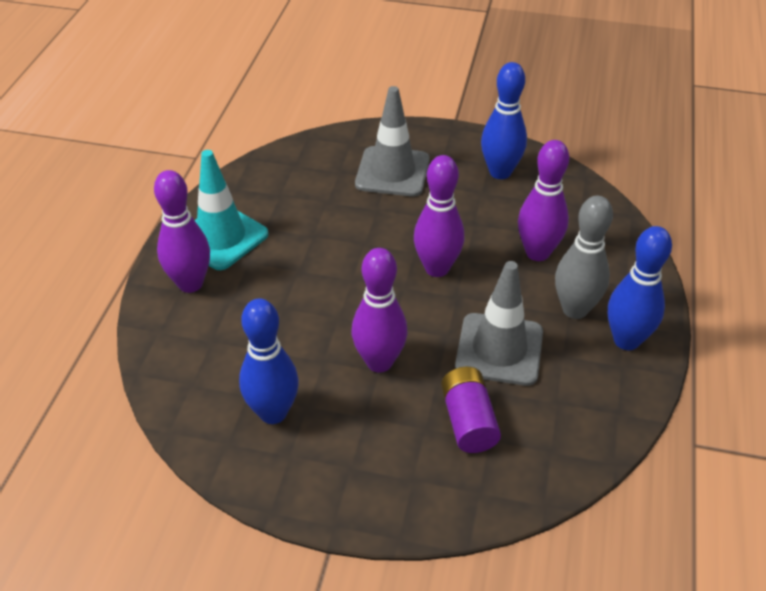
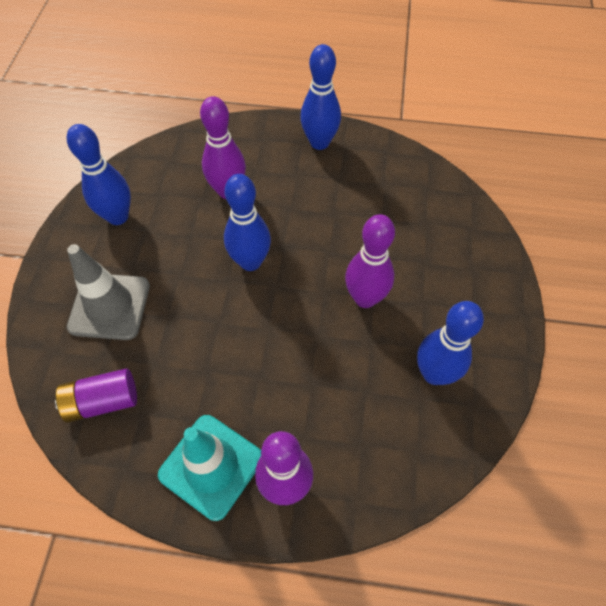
camera: 95 degrees left, 15 degrees up
purple bowling pin [414,155,464,277] -> blue bowling pin [224,174,271,271]
purple battery [441,367,501,453] -> purple battery moved to [55,368,137,423]
grey traffic cone [455,261,543,386] -> none
grey bowling pin [555,196,613,319] -> none

